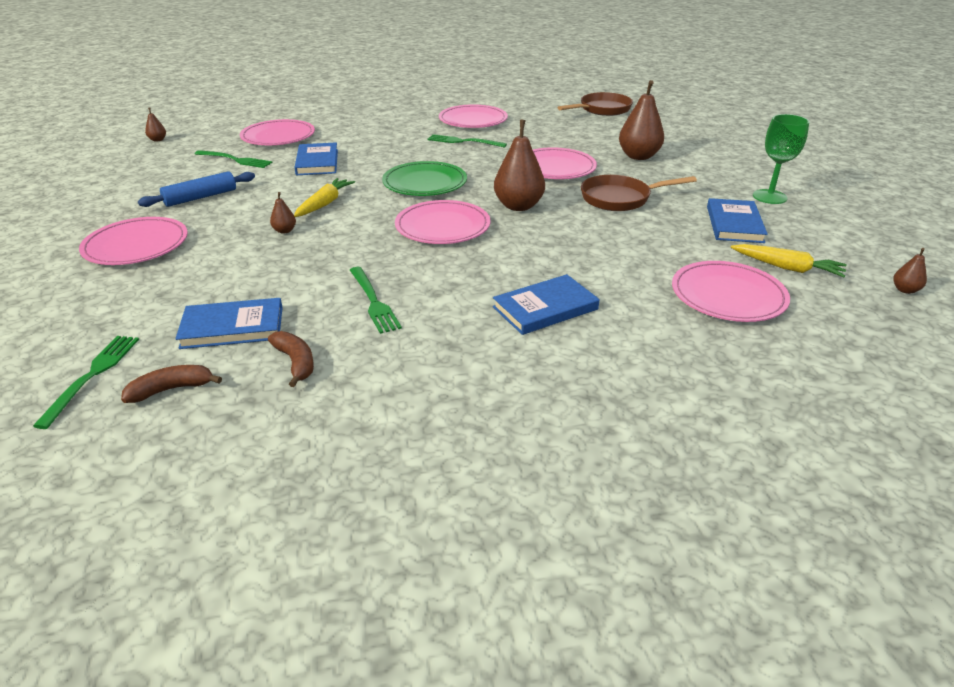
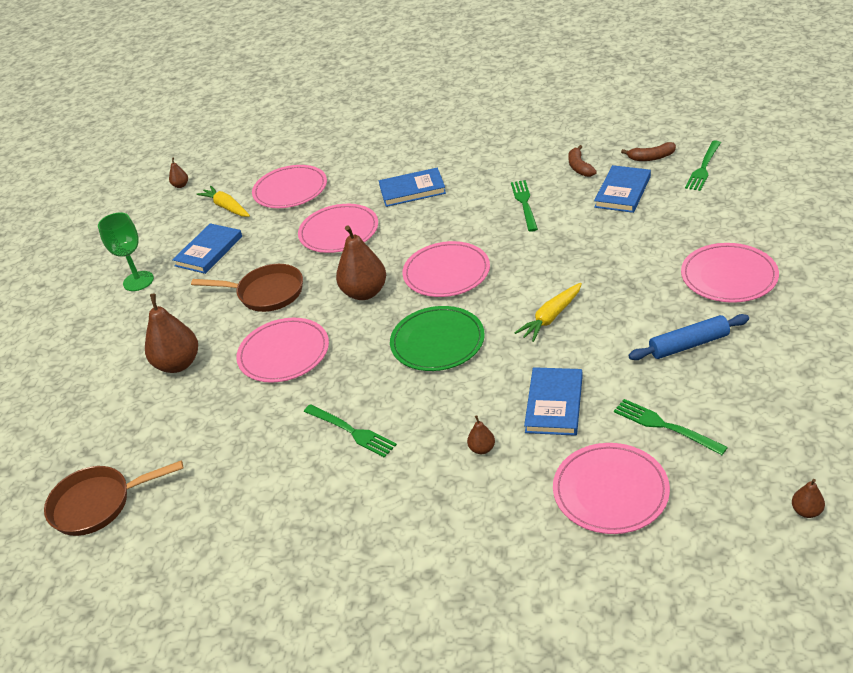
camera: 155 degrees left, 5 degrees up
blue book [175,298,283,349] -> blue book turned 75 degrees counterclockwise [594,165,651,213]
brown pear [270,192,296,234] -> brown pear moved to [467,415,495,454]
pink plate [439,104,508,128] -> pink plate moved to [298,204,378,253]

